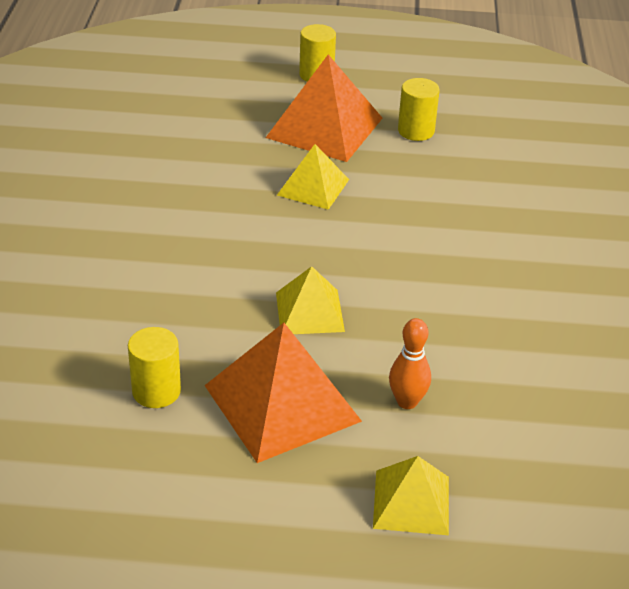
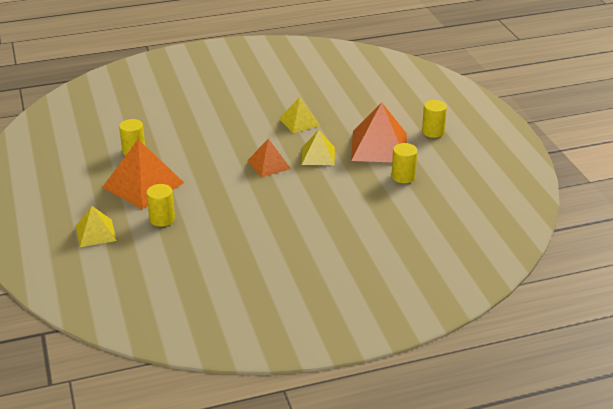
camera: 70 degrees right, 5 degrees down
yellow pyramid [276,266,345,334] -> yellow pyramid moved to [279,97,321,133]
orange bowling pin [389,318,431,409] -> yellow cylinder [146,184,175,227]
none -> orange pyramid [247,139,291,177]

